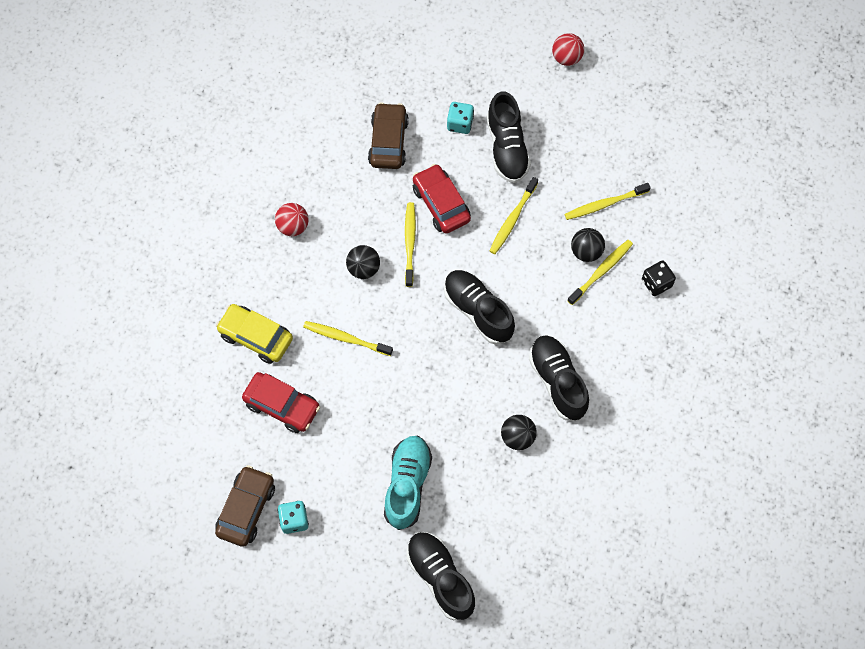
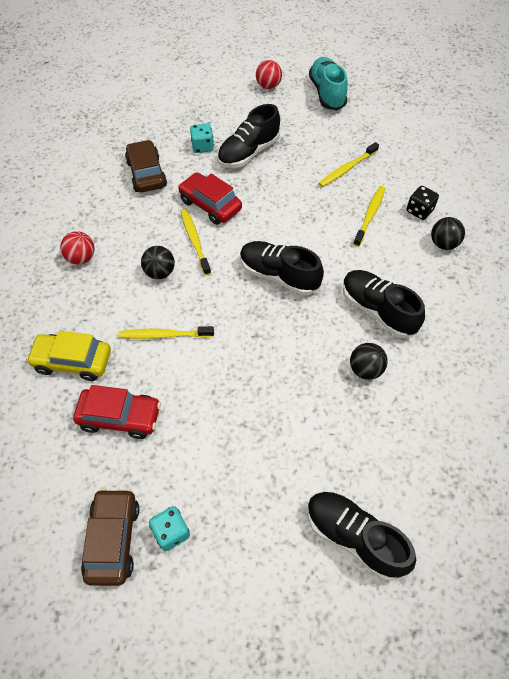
camera: 20 degrees left, 10 degrees down
turquoise shoe [384,436,432,530] -> turquoise shoe moved to [309,57,348,110]
black shoe [486,91,531,183] -> black shoe turned 75 degrees clockwise [217,104,280,168]
yellow toothbrush [489,177,538,254] -> none
black ball [571,228,605,262] -> black ball moved to [431,217,465,250]

